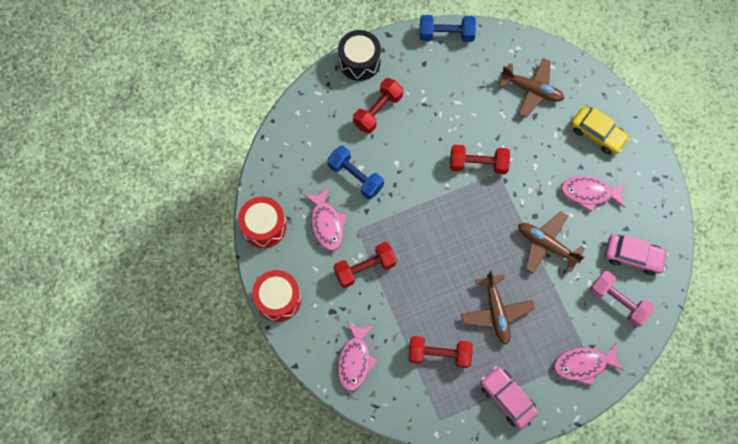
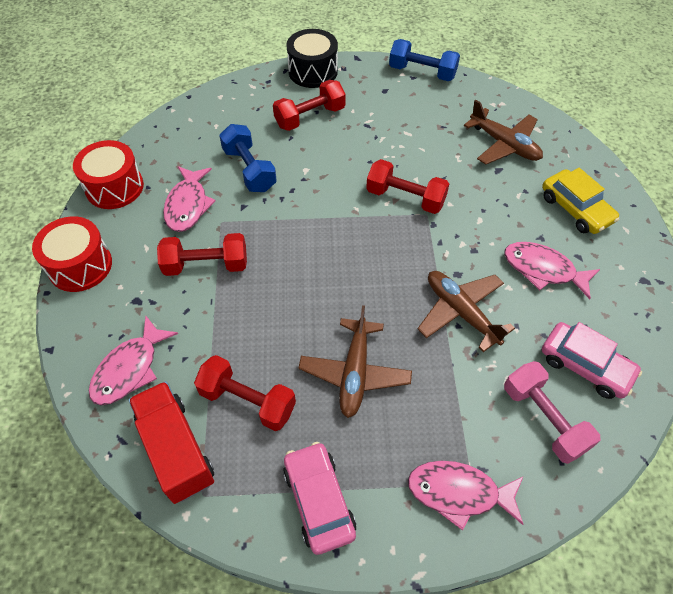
camera: 20 degrees right, 15 degrees down
none -> red truck [129,381,214,504]

